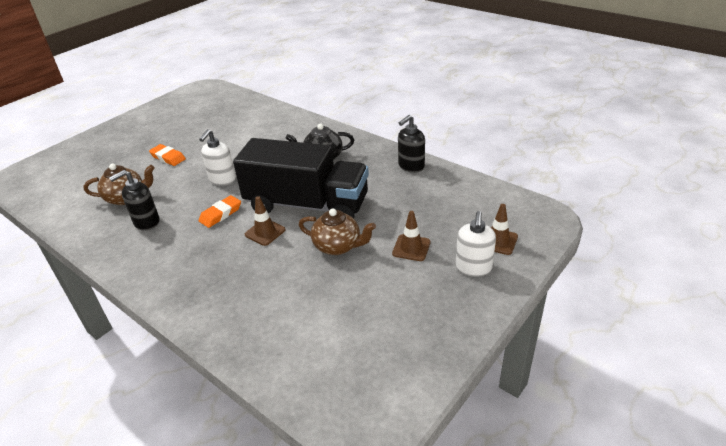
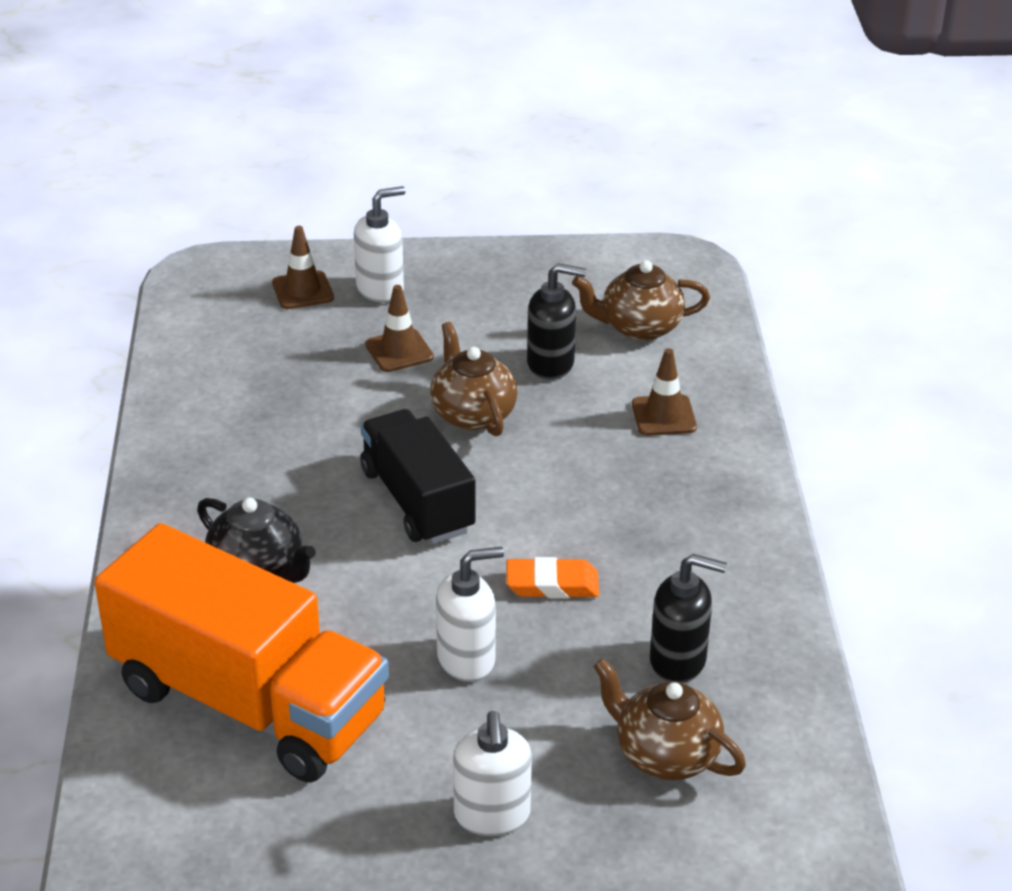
camera: 135 degrees left, 0 degrees up
orange eraser [149,144,186,166] -> white soap dispenser [453,711,532,836]
black truck [233,138,369,219] -> black truck [360,409,475,544], size x0.62
brown traffic cone [245,196,286,246] -> brown traffic cone moved to [632,348,697,436]
black soap dispenser [398,115,425,173] -> black soap dispenser moved to [527,263,586,380]
none -> orange truck [95,523,389,782]
none -> brown teapot [572,260,710,341]

